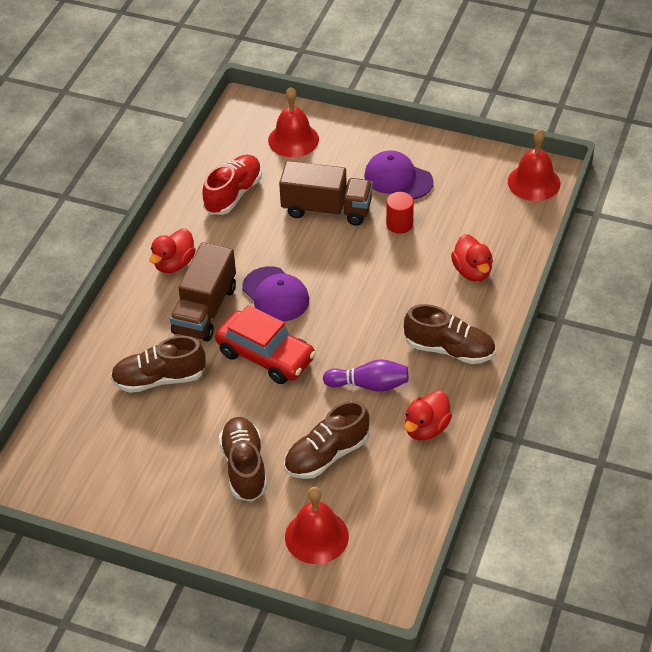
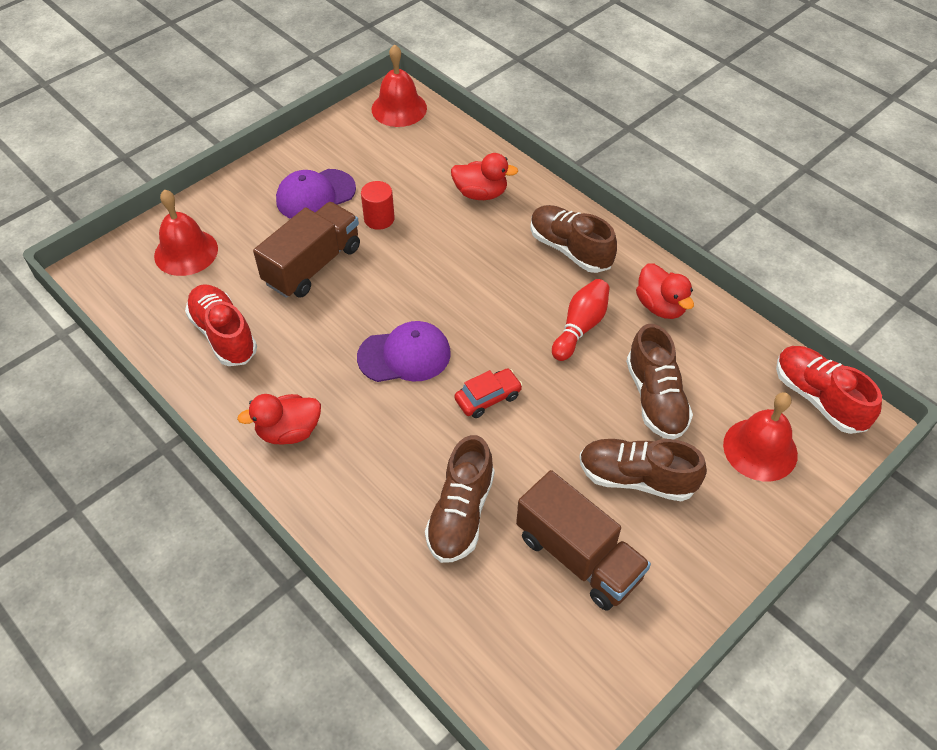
camera: 65 degrees left, 5 degrees up
red duck [149,228,196,273] -> red duck turned 105 degrees clockwise [237,394,321,445]
brown truck [170,242,236,342] -> brown truck moved to [516,470,651,611]
red car [215,305,316,384] -> red car [454,368,523,418], size x0.54
purple bowling pin [323,359,408,392] -> red bowling pin [552,279,610,361]
brown shoe [404,304,496,364] -> brown shoe turned 90 degrees counterclockwise [530,205,617,273]
none -> red shoe [776,346,882,434]

